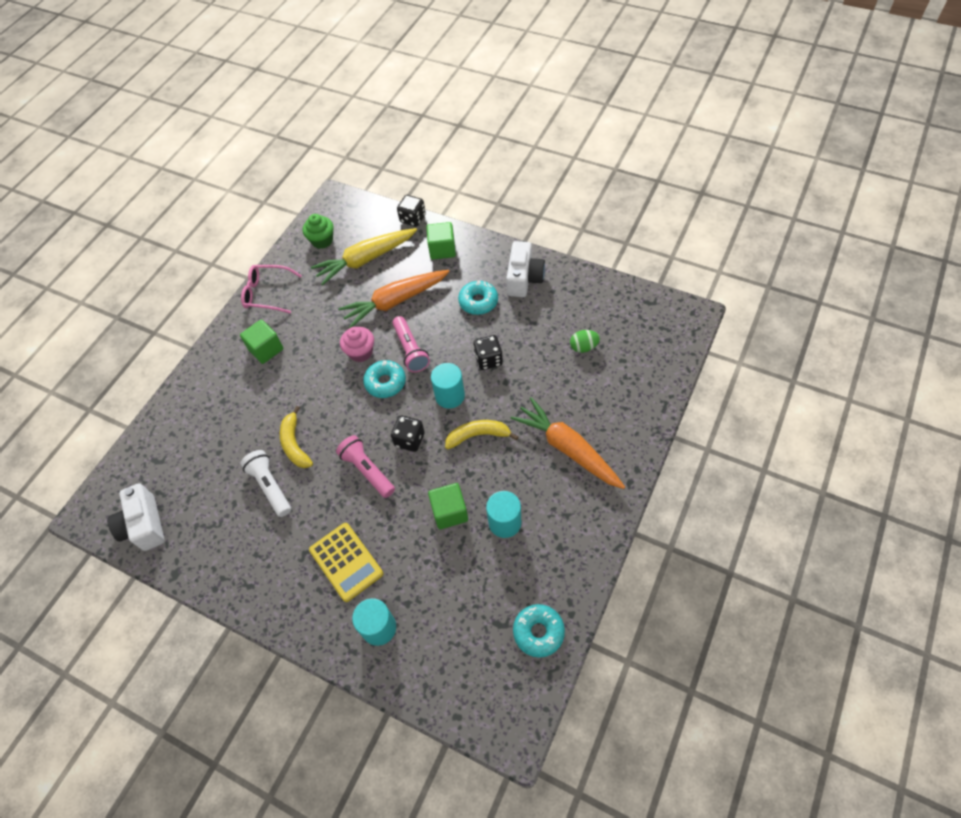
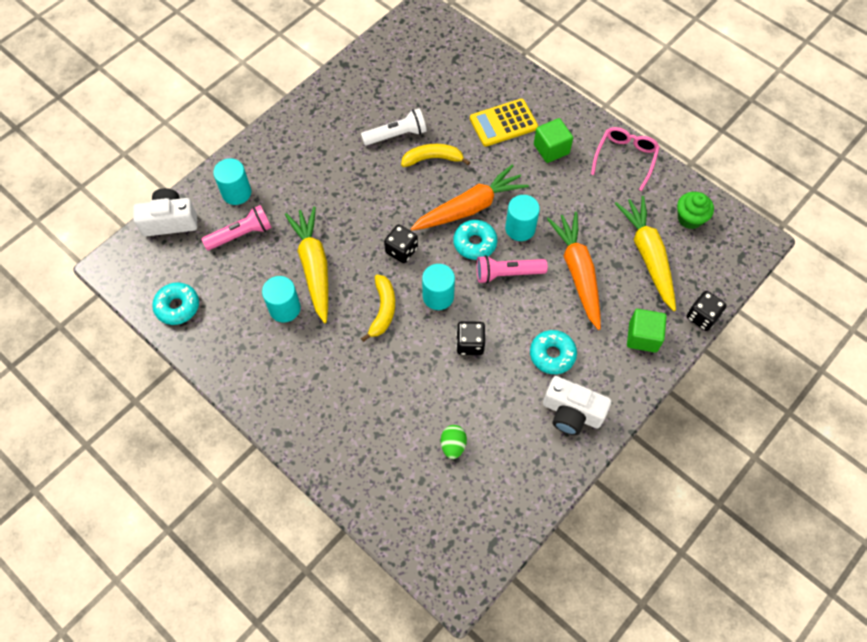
camera: 100 degrees right, 5 degrees up
white camera [107,483,165,551] -> white camera moved to [134,188,197,237]
yellow calculator [309,523,383,602] -> yellow calculator moved to [470,99,538,147]
pink flashlight [336,435,395,498] -> pink flashlight moved to [201,205,272,250]
pink cupcake [340,327,374,362] -> turquoise cylinder [505,195,540,241]
green cube [428,483,468,529] -> yellow carrot [285,207,328,323]
orange carrot [510,397,625,489] -> orange carrot moved to [411,164,529,231]

